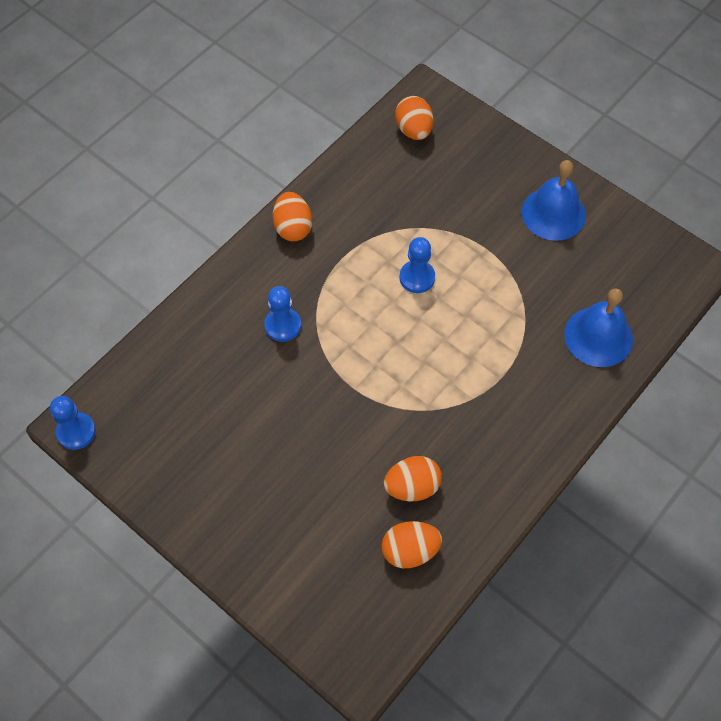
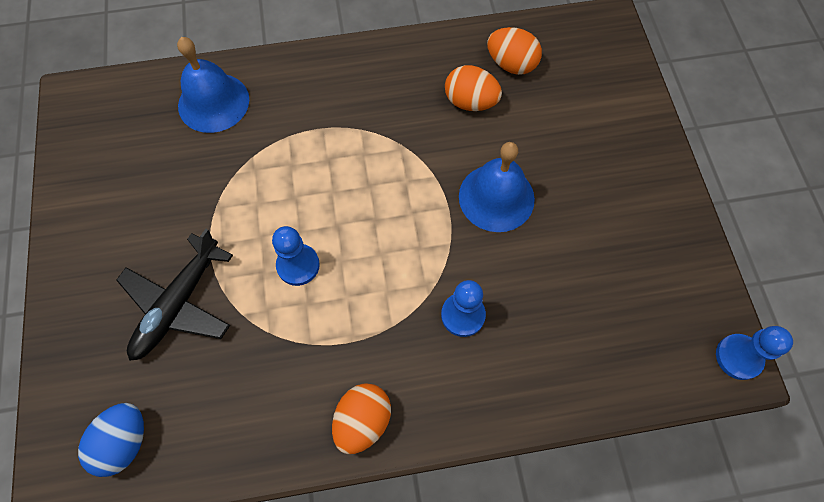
camera: 140 degrees left, 5 degrees up
orange egg [395,96,433,140] -> blue egg [78,403,144,477]
blue bell [521,160,586,241] -> blue bell moved to [459,142,535,232]
none -> black plane [116,229,233,361]

